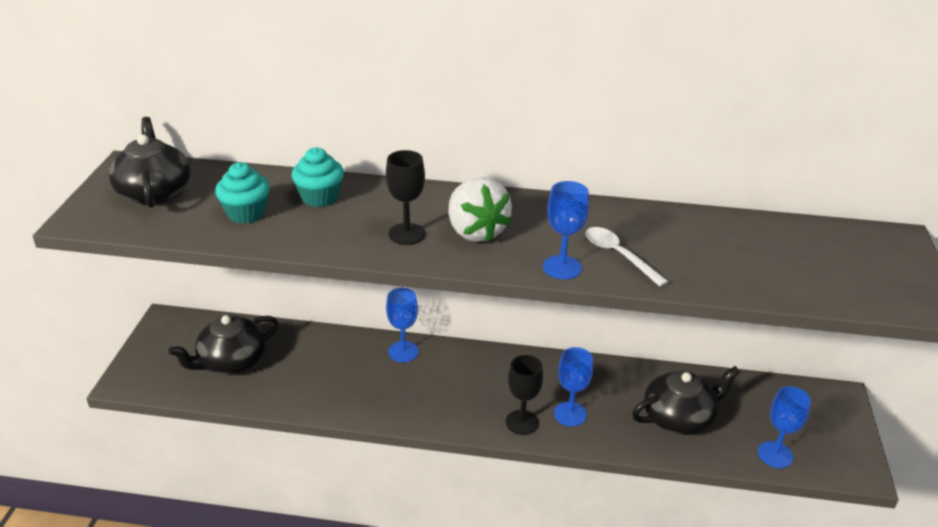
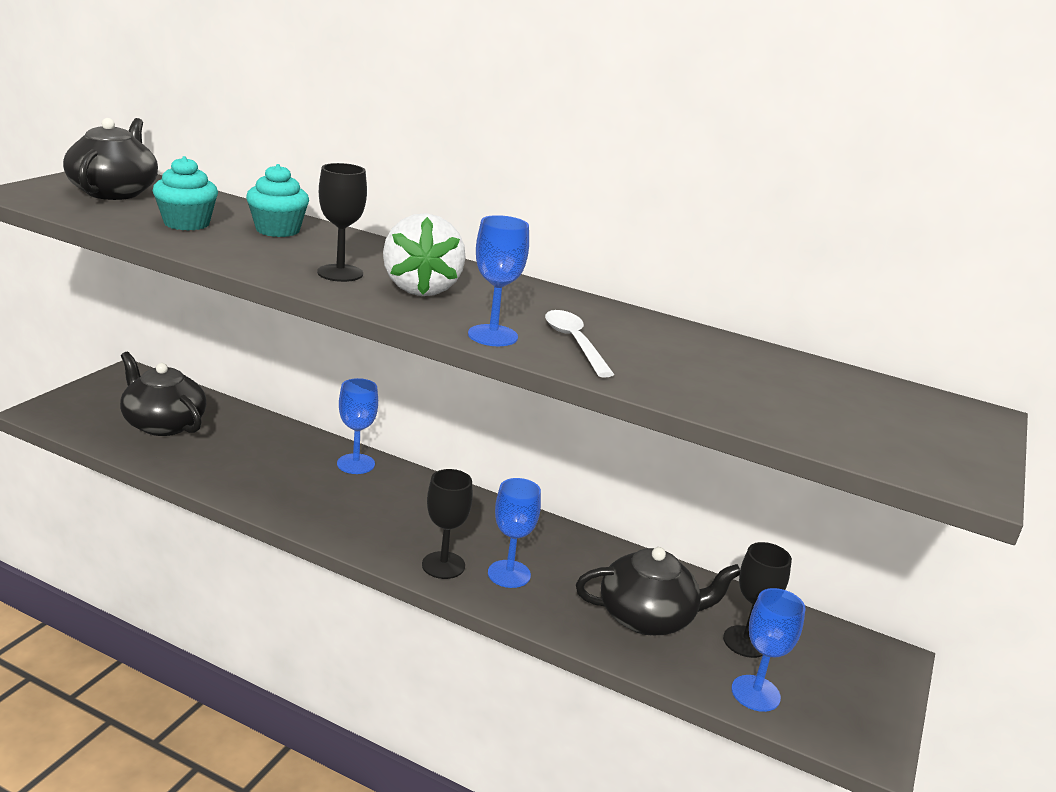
camera: 15 degrees right, 10 degrees down
black teapot [168,315,278,374] -> black teapot turned 60 degrees clockwise [120,352,206,436]
none -> black goblet [723,542,792,658]

